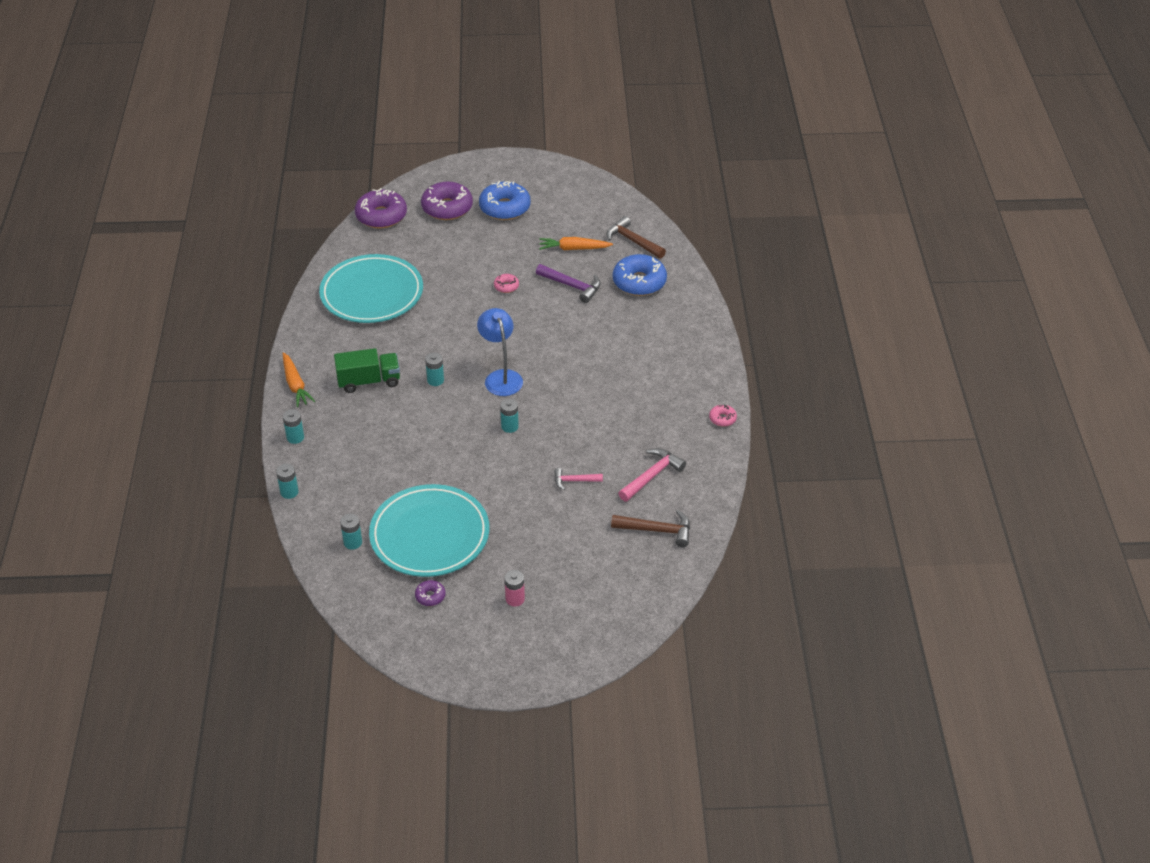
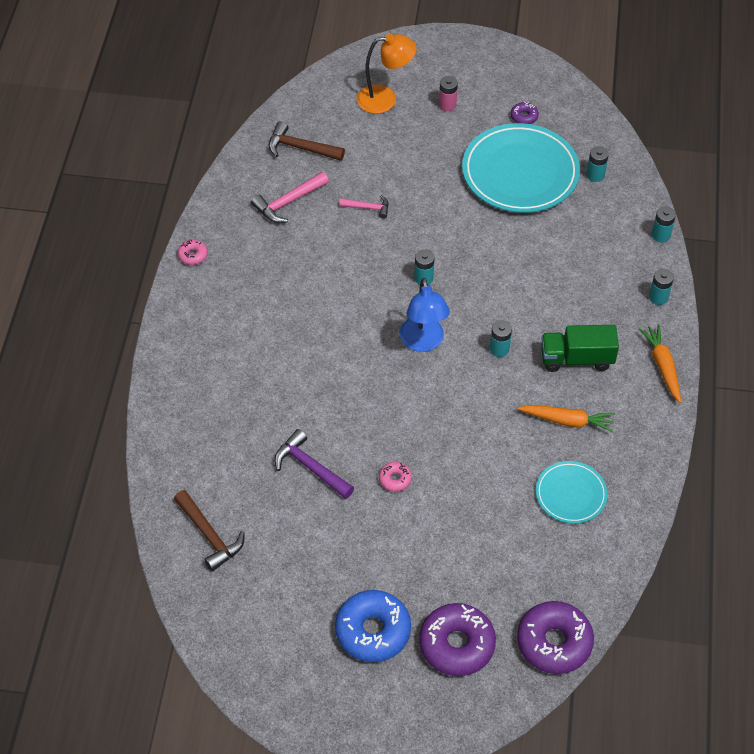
camera: 170 degrees left, 10 degrees up
turquoise plate [319,254,423,323] -> turquoise plate [536,461,608,524], size x0.53
orange carrot [539,237,613,250] -> orange carrot moved to [518,405,615,432]
blue donut [613,254,667,296] -> none
none -> orange lamp [356,34,417,114]

